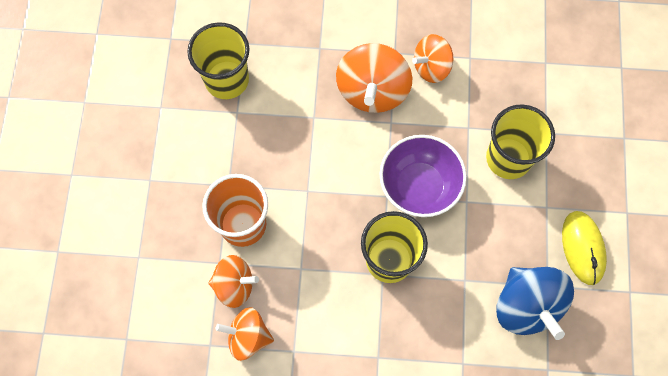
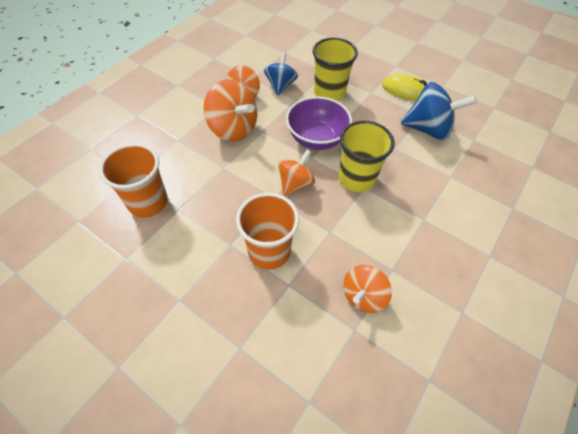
camera: 60 degrees left, 15 degrees down
yellow cup [187,22,249,99] -> orange cup [99,143,168,218]
orange spinning top [209,255,259,308] -> orange spinning top moved to [278,149,315,196]
none -> blue spinning top [264,52,298,96]

